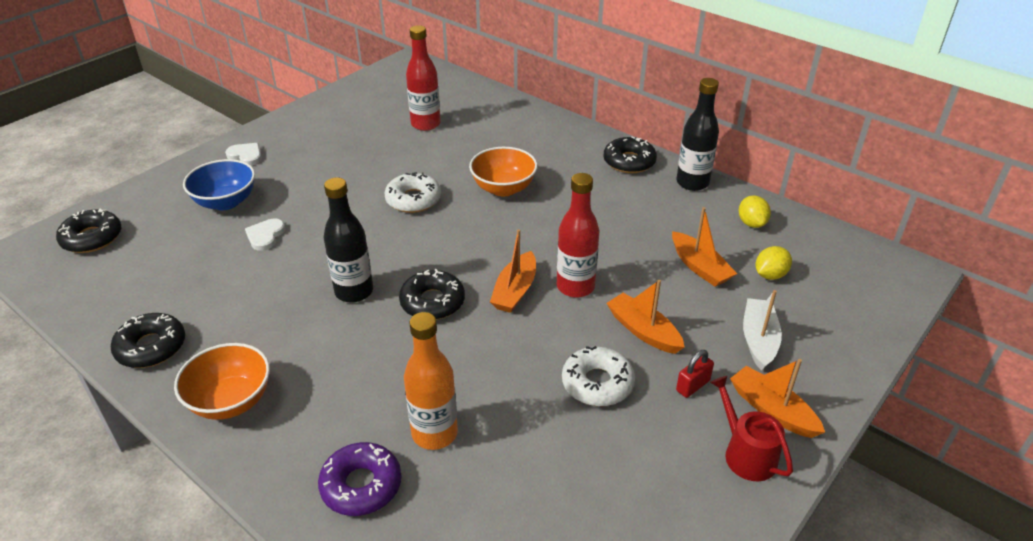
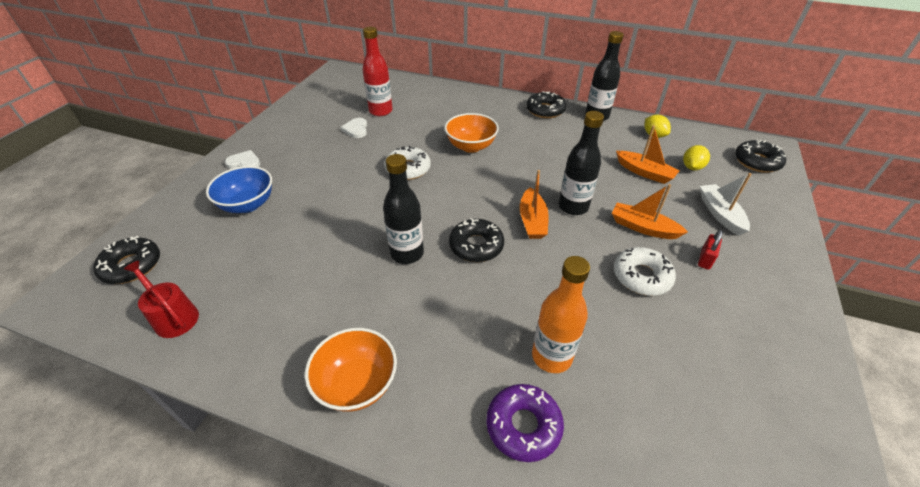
camera: 20 degrees left, 5 degrees up
black donut [111,313,185,368] -> black donut moved to [735,140,786,173]
white heart [245,219,285,251] -> white heart moved to [341,118,367,138]
red bottle [557,173,599,298] -> black bottle [559,111,604,215]
red watering can [710,376,793,481] -> red watering can moved to [124,261,199,338]
orange boat [730,359,825,438] -> none

